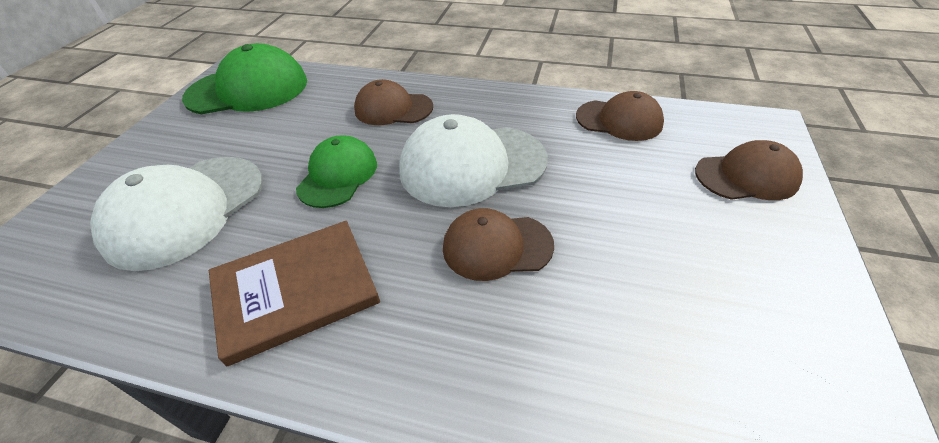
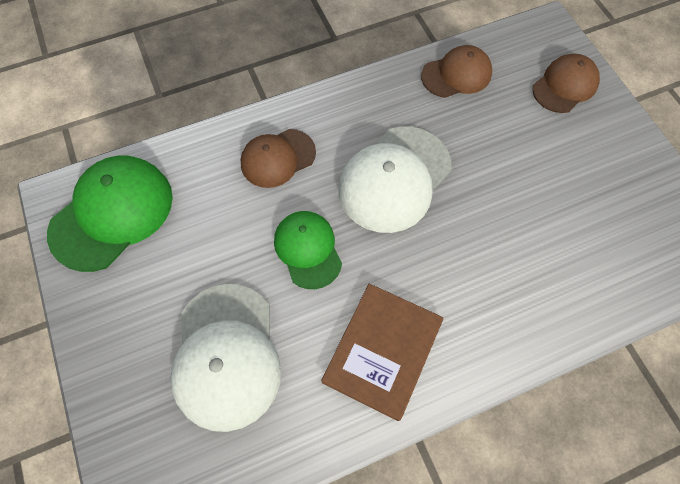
camera: 40 degrees left, 20 degrees up
brown cap [443,208,554,281] -> none

